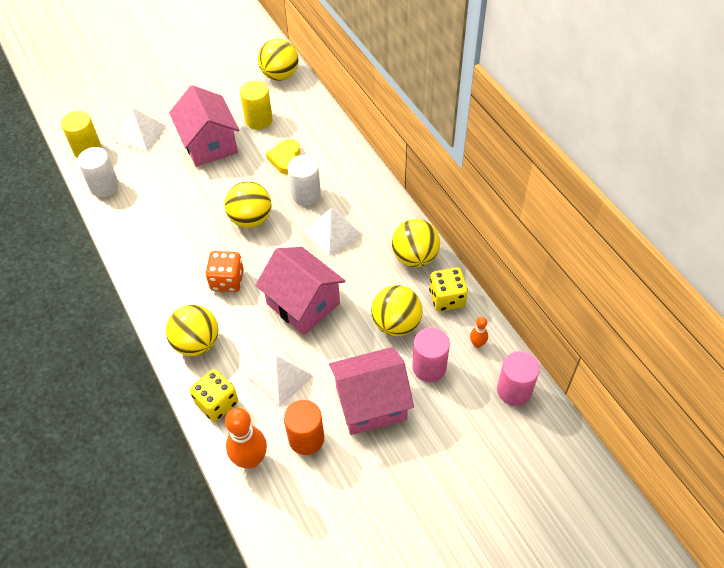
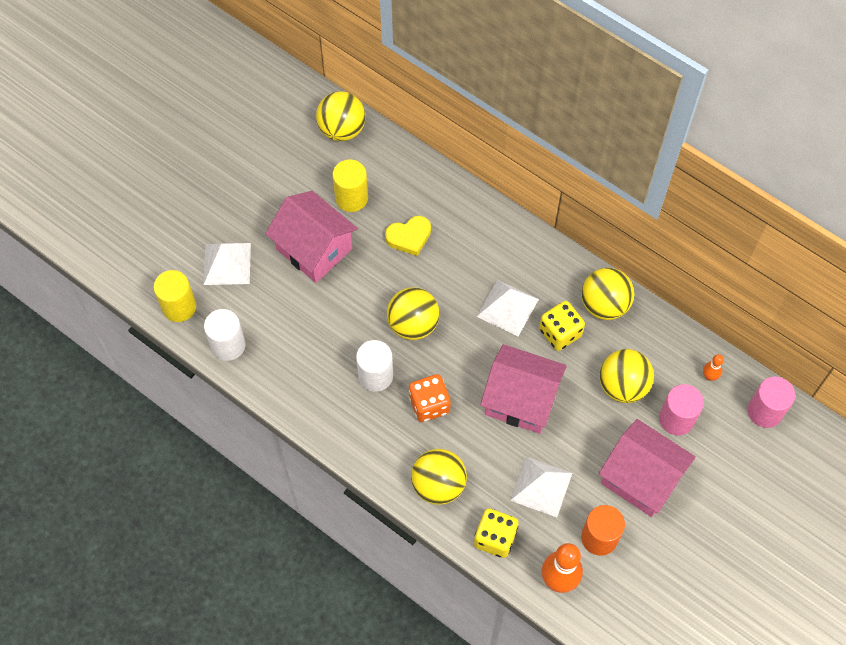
camera: 25 degrees left, 10 degrees up
yellow heart [266,139,300,174] -> yellow heart turned 90 degrees counterclockwise [385,216,431,256]
white cylinder [288,155,321,206] -> white cylinder moved to [356,340,393,392]
pink house [329,347,414,435] -> pink house turned 75 degrees clockwise [599,419,696,517]
yellow dice [429,267,468,312] -> yellow dice moved to [539,301,585,351]

